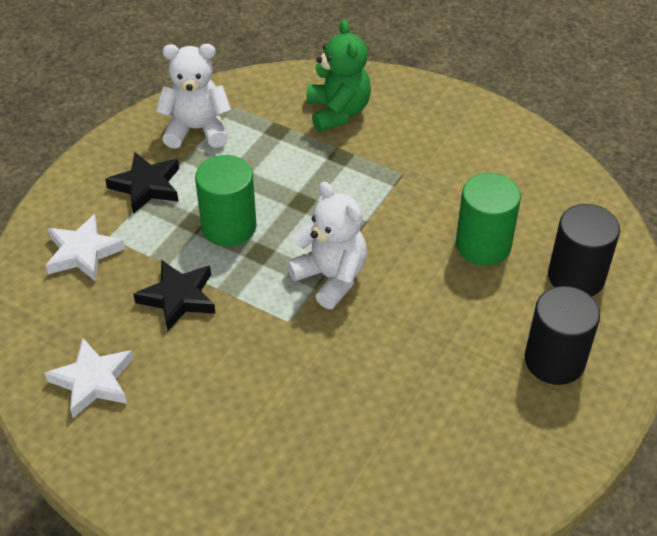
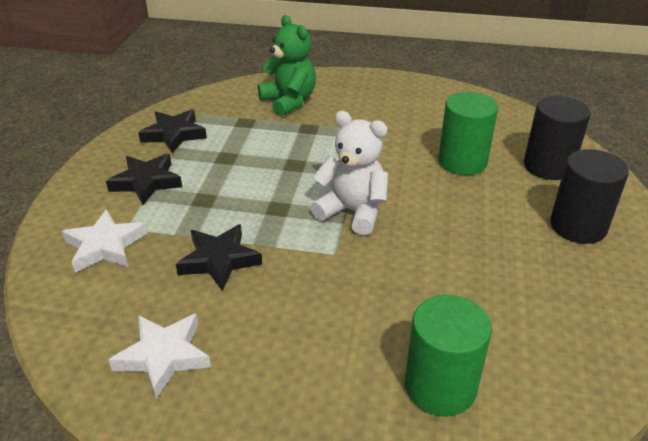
camera: 20 degrees left, 10 degrees down
white teddy bear [156,44,231,149] -> black star [138,109,207,153]
green cylinder [195,155,256,246] -> green cylinder moved to [405,295,492,417]

